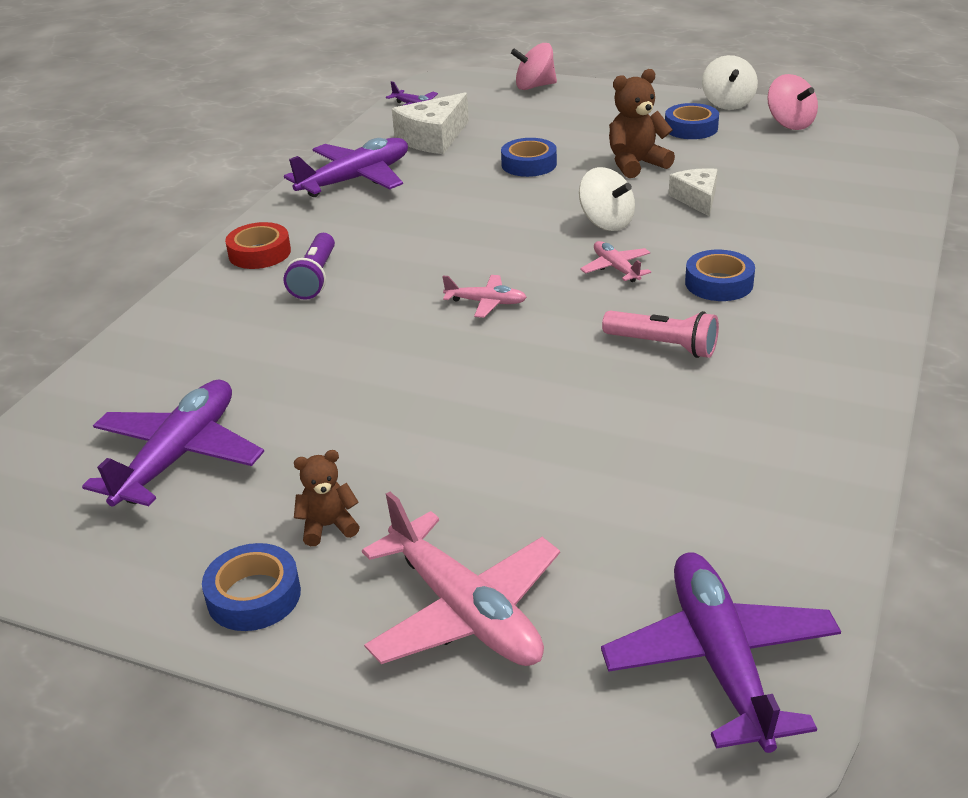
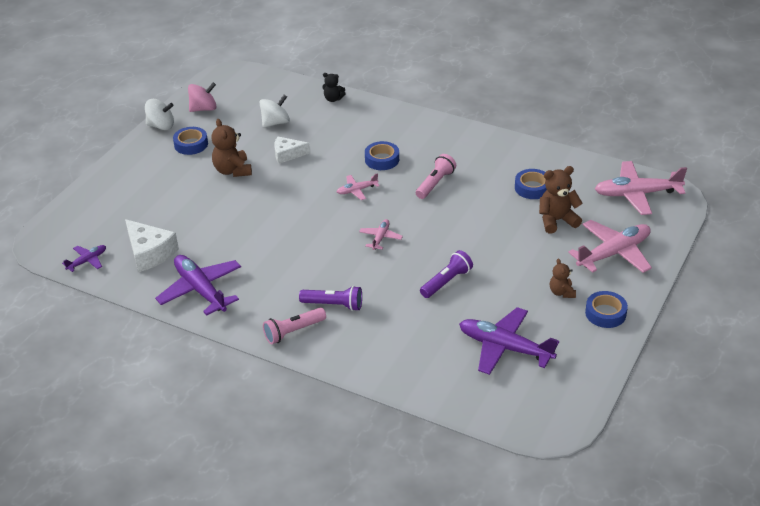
camera: 85 degrees left, 5 degrees up
red tape [225,222,291,269] -> pink flashlight [263,307,326,344]
blue tape [501,138,557,177] -> blue tape moved to [515,169,547,199]
pink spinning top [511,43,557,90] -> none
white spinning top [579,167,635,231] -> white spinning top moved to [259,95,290,128]
purple plane [601,552,841,753] -> pink plane [595,161,687,215]
none -> black teddy bear [322,73,346,102]
none -> purple flashlight [420,250,473,298]
none -> brown teddy bear [539,166,583,234]

